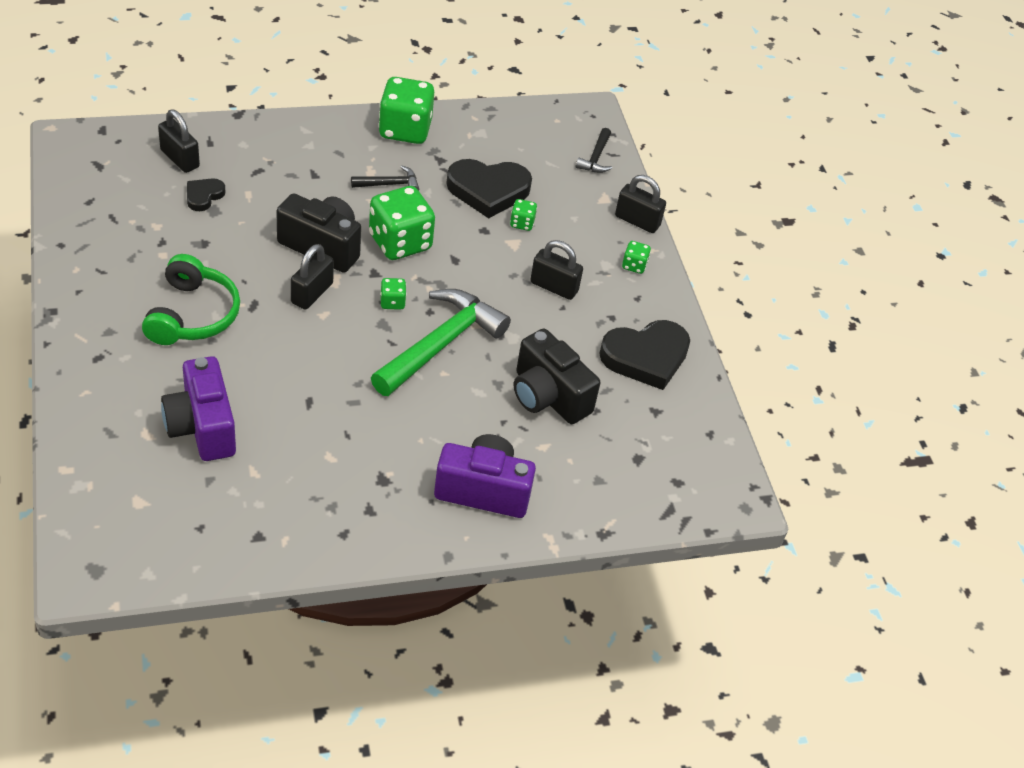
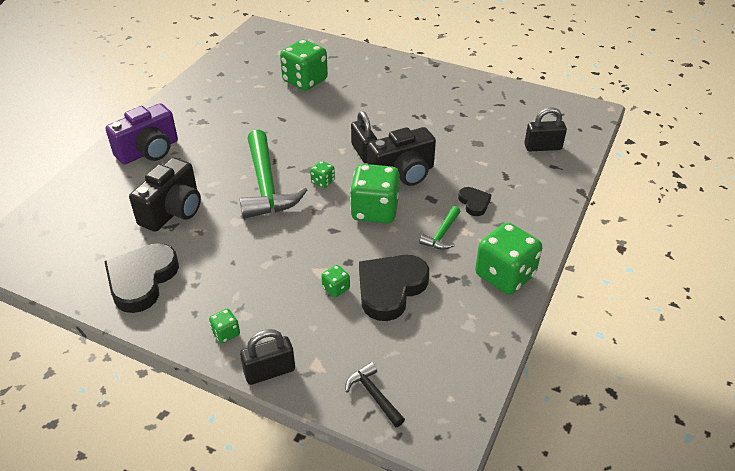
camera: 135 degrees right, 5 degrees down
green headphones [142,254,240,345] -> none
purple camera [161,356,236,461] -> green dice [280,39,328,91]
black heart [187,179,225,211] -> black heart moved to [458,187,492,216]
black hammer [351,165,419,191] -> green hammer [419,206,461,250]
black camera [514,328,600,424] -> black camera turned 120 degrees clockwise [129,158,201,232]
black padlock [530,240,583,300] -> none

